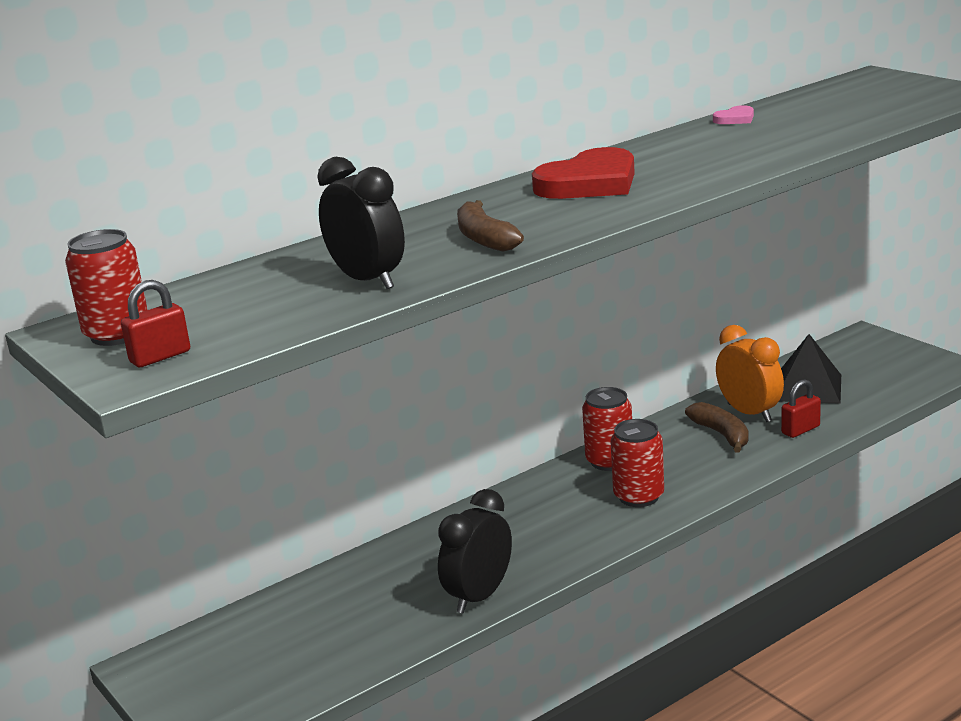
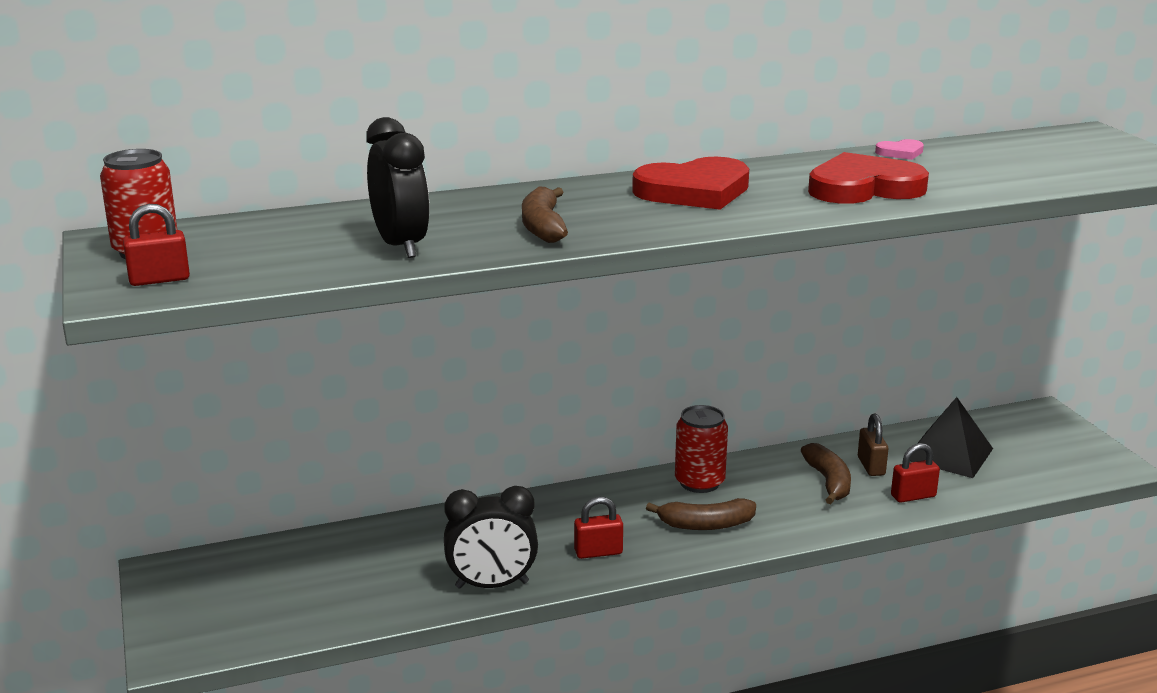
camera: 15 degrees right, 0 degrees up
black clock [438,489,512,614] -> black clock turned 150 degrees counterclockwise [444,486,538,589]
red can [610,419,664,507] -> brown banana [646,498,756,530]
orange clock [716,325,784,422] -> brown padlock [858,413,888,476]
none -> red padlock [574,497,623,559]
none -> red heart [808,152,929,204]

